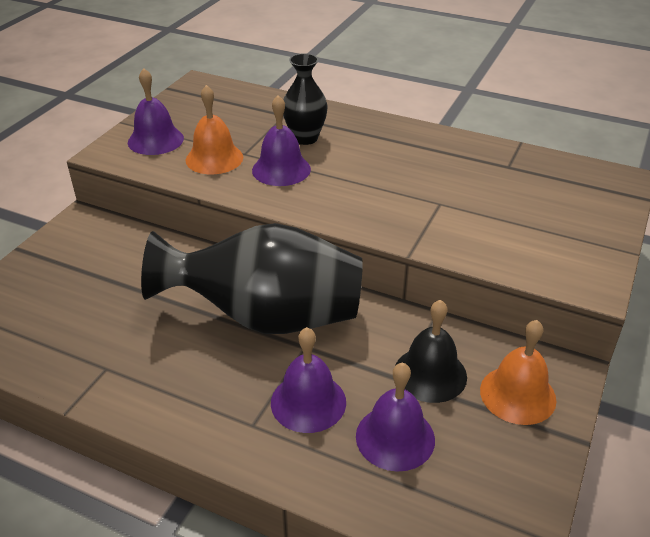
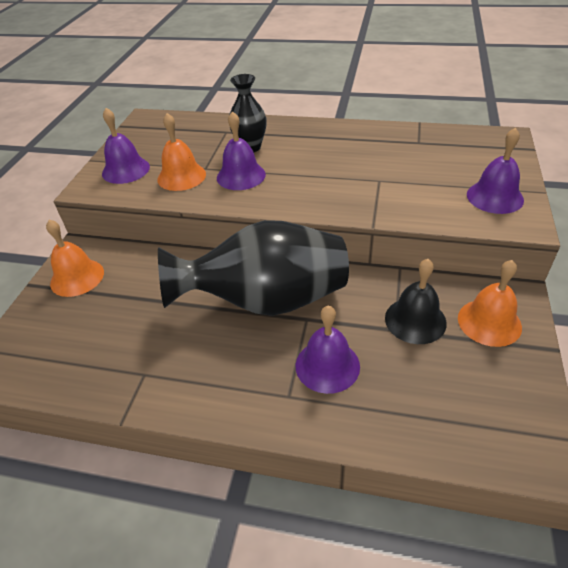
camera: 10 degrees left, 5 degrees up
purple bell [356,362,435,472] -> purple bell moved to [467,127,524,214]
none -> orange bell [46,220,104,297]

